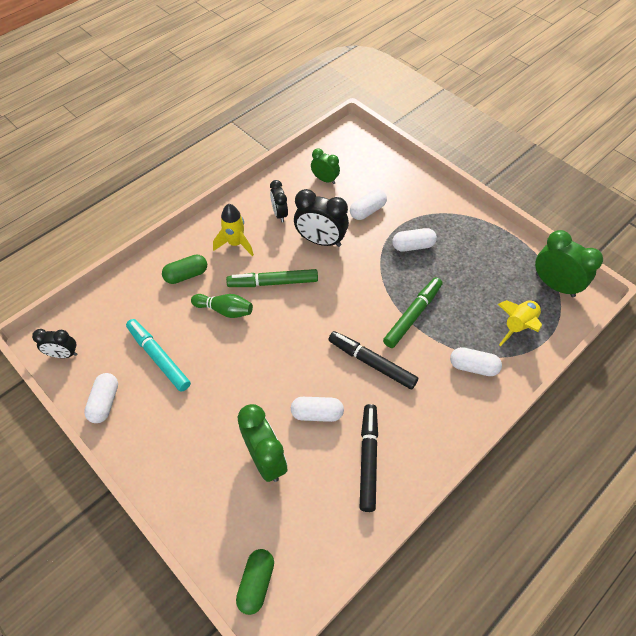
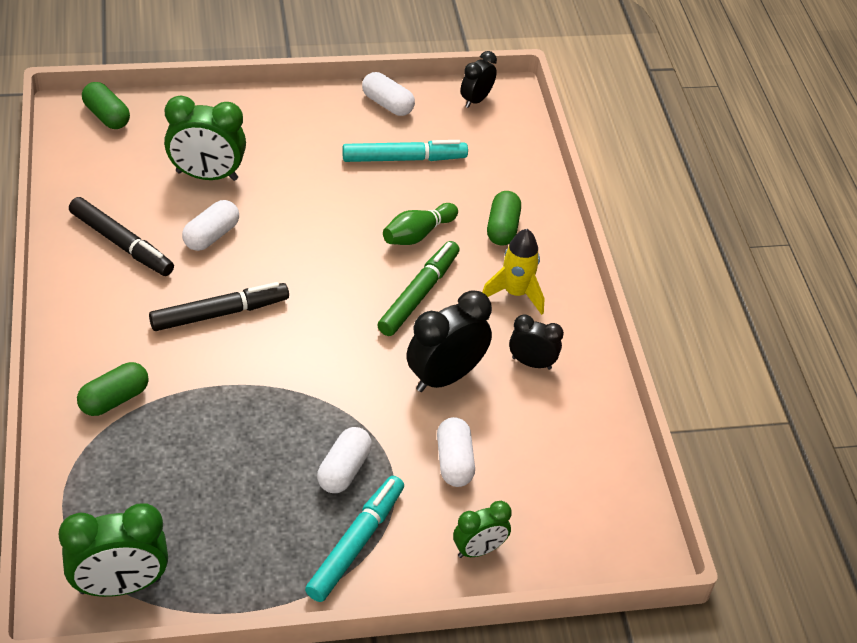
camera: 120 degrees right, 10 degrees down
green clock [311,148,340,184] -> green clock moved to [453,501,512,558]
green marker [383,277,443,348] -> none
white capsule [450,347,502,376] -> green capsule [77,362,149,416]
yellow rocket [498,300,542,346] -> none
none -> turquoise marker [305,476,404,602]

